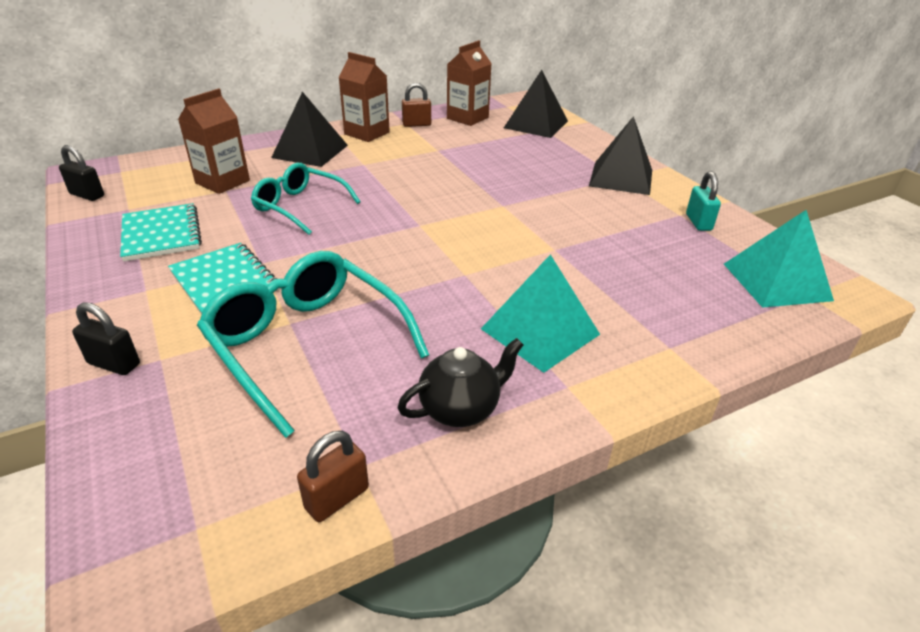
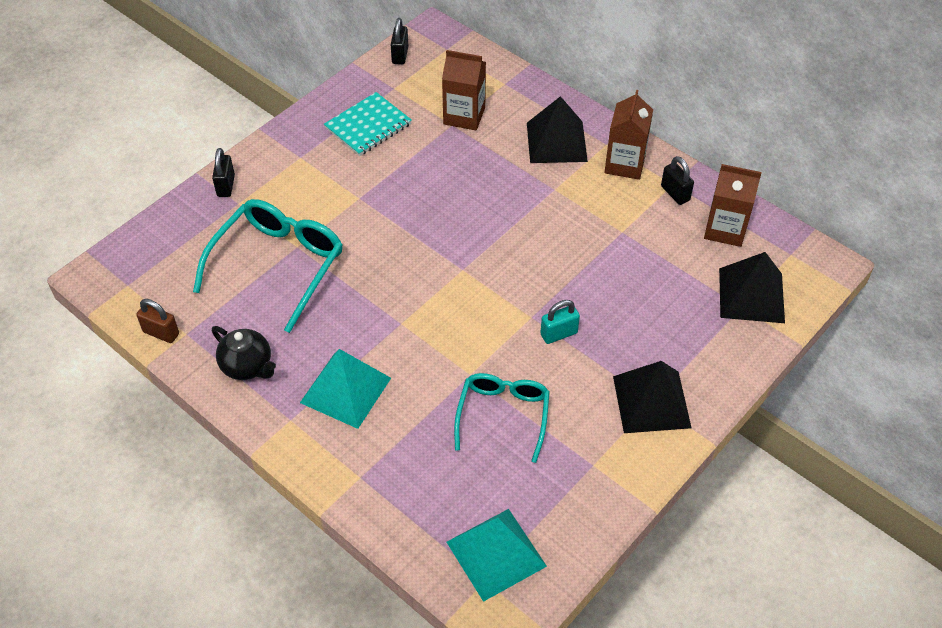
camera: 70 degrees right, 15 degrees up
turquoise notebook [168,243,279,314] -> none
turquoise glasses [251,163,361,235] -> turquoise glasses moved to [454,373,550,463]
brown padlock [402,83,431,127] -> black padlock [661,156,694,205]
turquoise padlock [686,171,721,231] -> turquoise padlock moved to [540,300,580,344]

